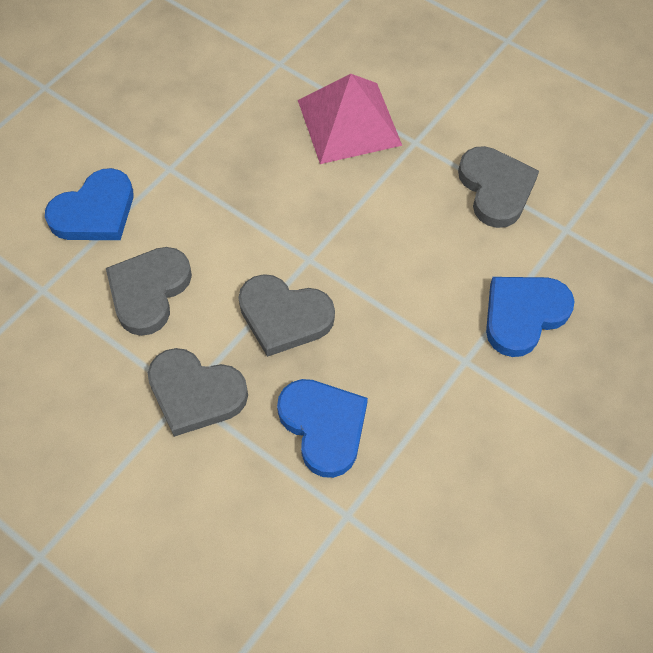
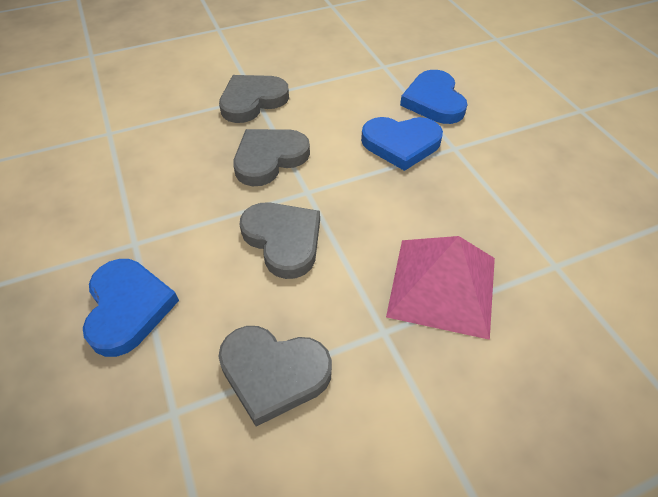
camera: 120 degrees right, 10 degrees down
grey heart [106,247,192,336] -> grey heart moved to [239,202,320,279]
blue heart [277,379,368,478] -> blue heart moved to [361,117,443,171]

